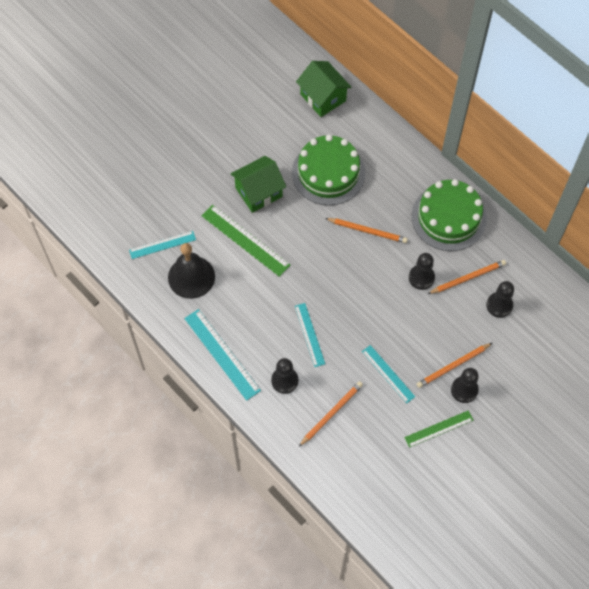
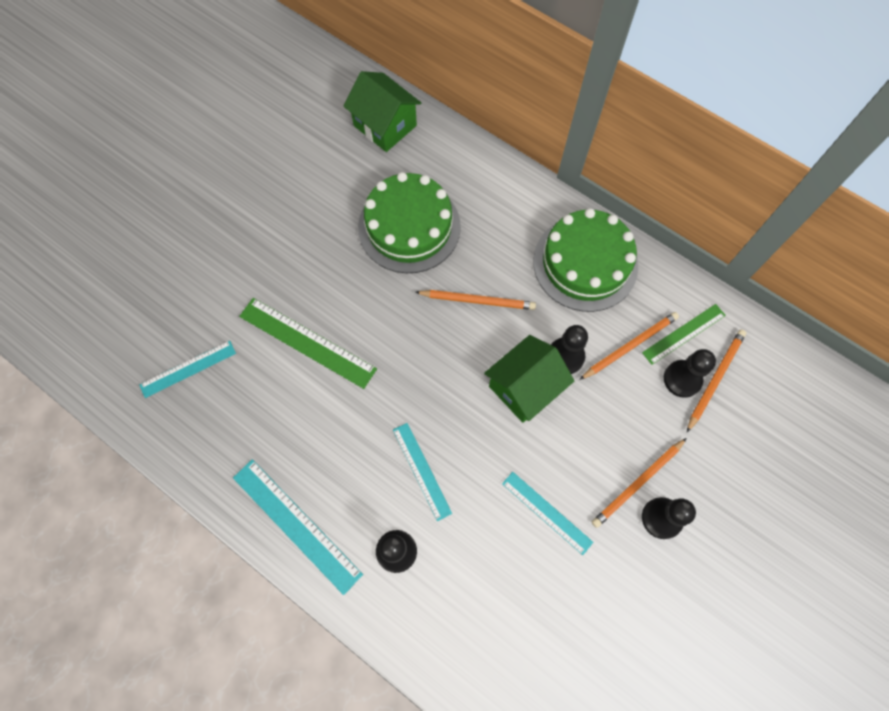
camera: 10 degrees left, 5 degrees up
black bell [168,243,215,299] -> none
green house [230,156,286,213] -> green house moved to [484,335,575,423]
orange pencil [299,381,363,446] -> orange pencil moved to [687,330,746,432]
green ruler [404,410,474,448] -> green ruler moved to [642,304,726,365]

